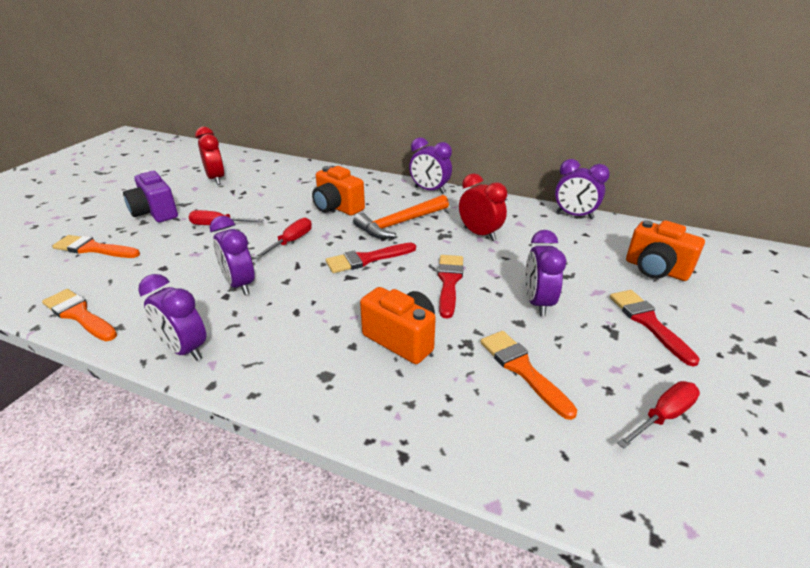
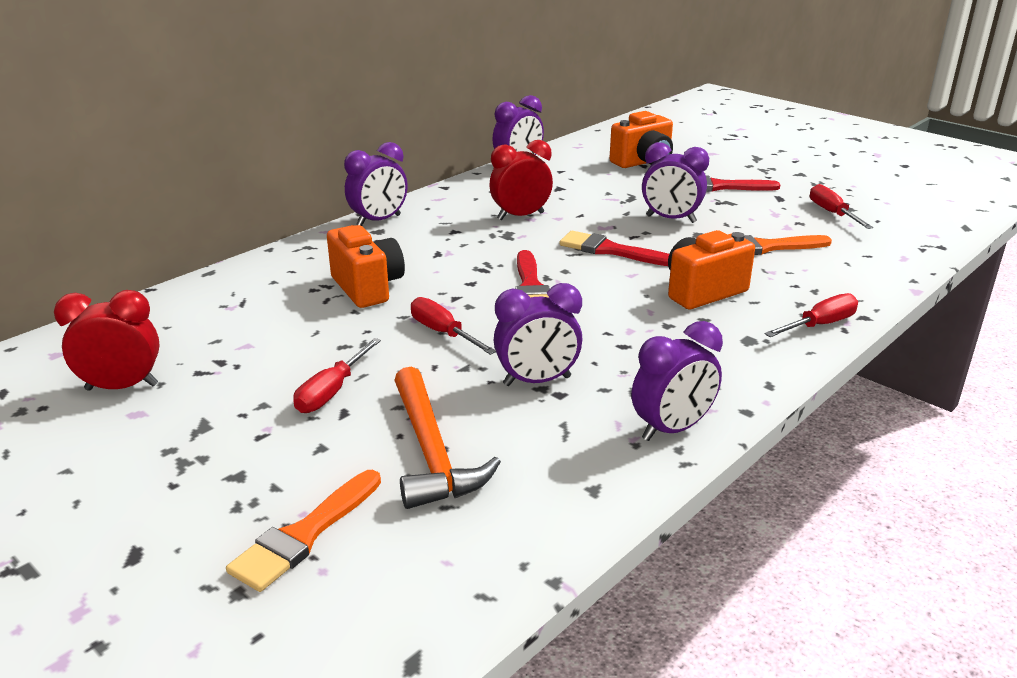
camera: 70 degrees left, 5 degrees down
orange brush [42,289,117,341] -> none
purple camera [123,170,178,222] -> none
orange camera [312,166,365,216] -> orange camera turned 90 degrees counterclockwise [327,225,405,308]
orange hammer [353,195,449,239] -> orange hammer moved to [394,367,501,509]
none -> red screwdriver [764,293,858,337]

